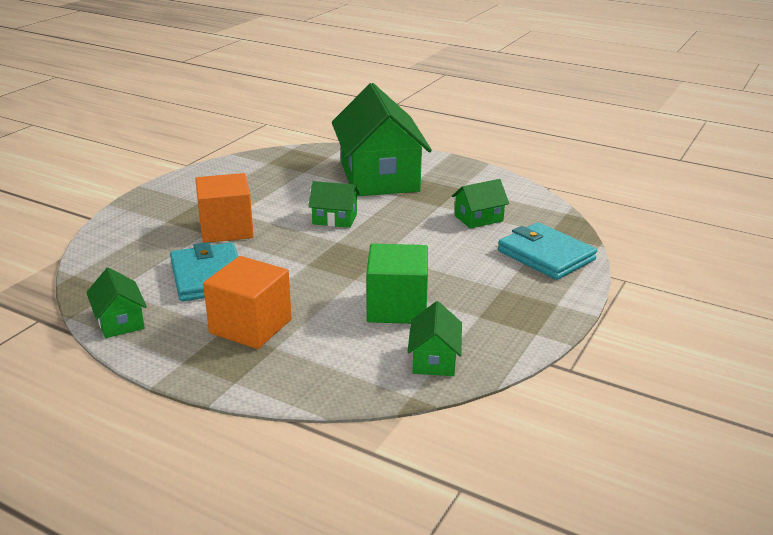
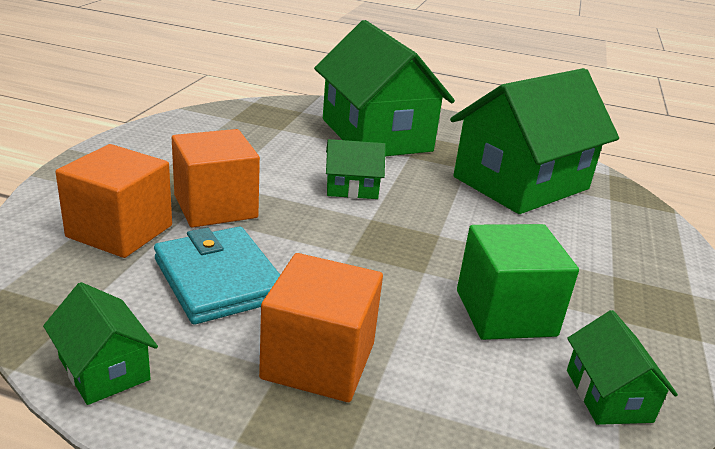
camera: 15 degrees left, 0 degrees up
green house [452,179,509,229] -> green house [450,68,619,214], size x2.31
turquoise wallet [498,222,597,280] -> none
none -> orange cube [56,144,172,258]

